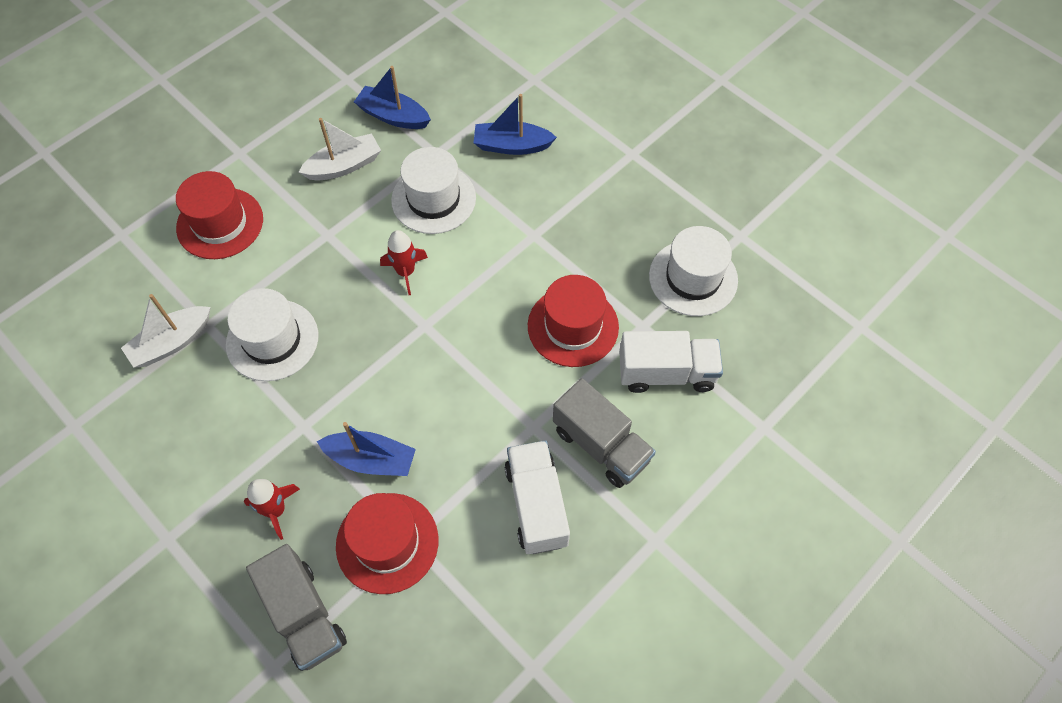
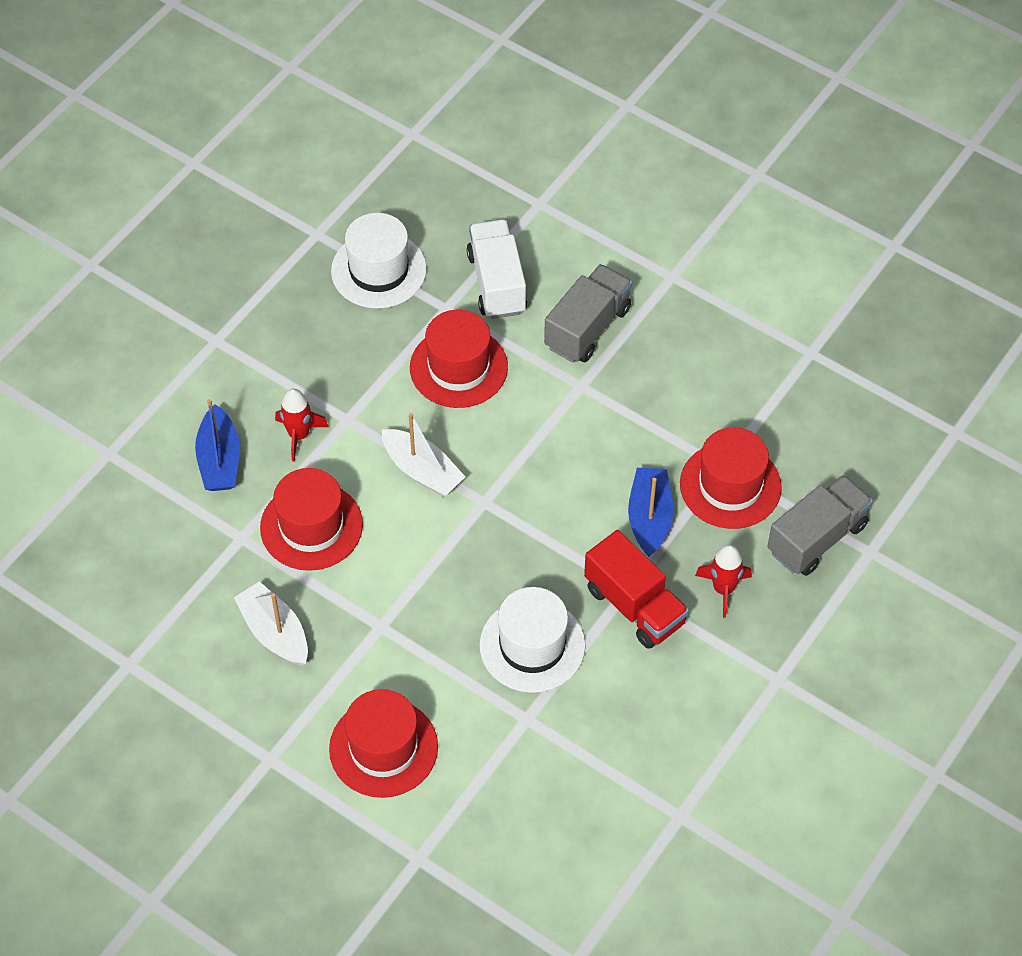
camera: 100 degrees left, 5 degrees down
white boat [121,294,211,367] -> white boat moved to [382,413,465,497]
blue boat [354,66,431,129] -> none
red rocket [380,230,428,295] -> red rocket moved to [275,389,329,461]
white hat [391,147,476,234] -> red hat [260,468,363,571]
white truck [504,440,570,554] -> none
none -> red truck [584,530,689,649]

